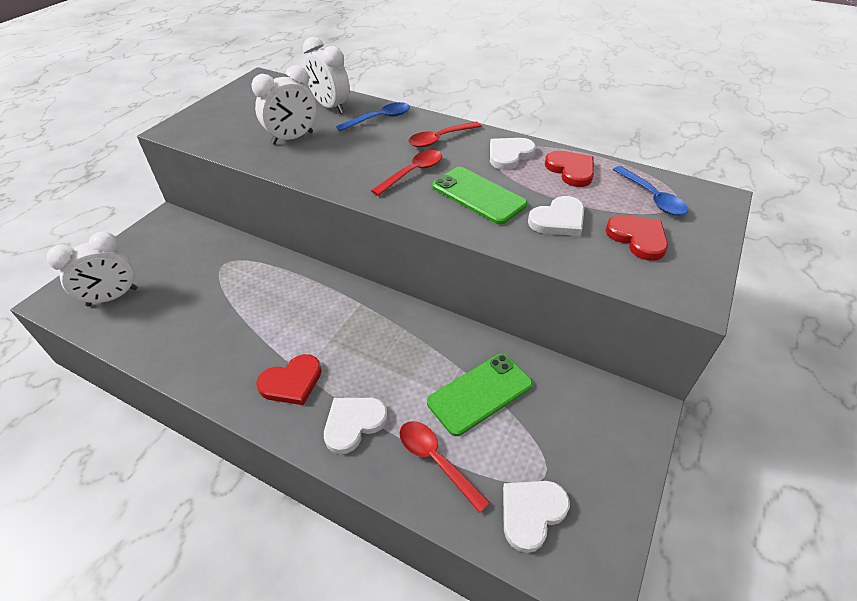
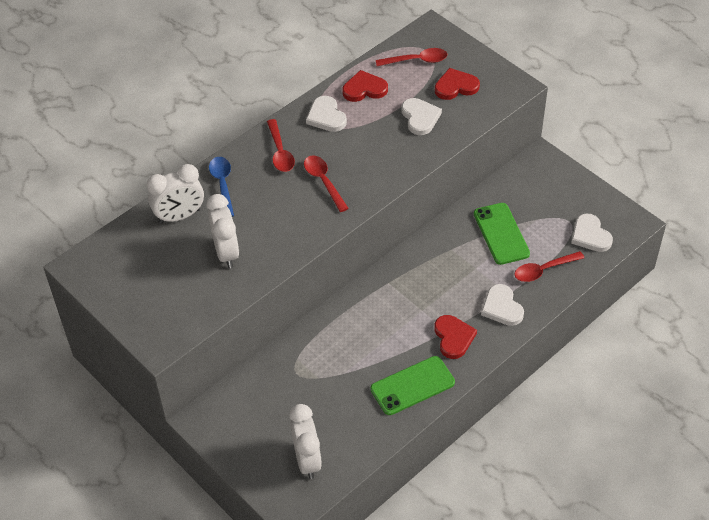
camera: 70 degrees left, 5 degrees up
green phone [432,167,527,225] -> green phone moved to [370,356,455,415]
blue spoon [613,166,688,216] -> red spoon [376,48,447,66]

